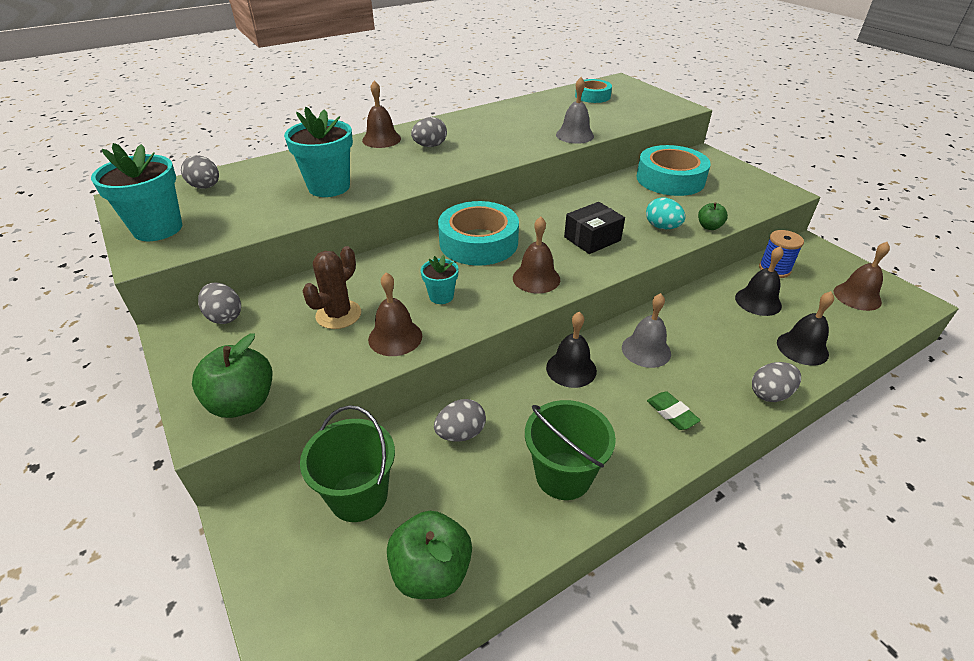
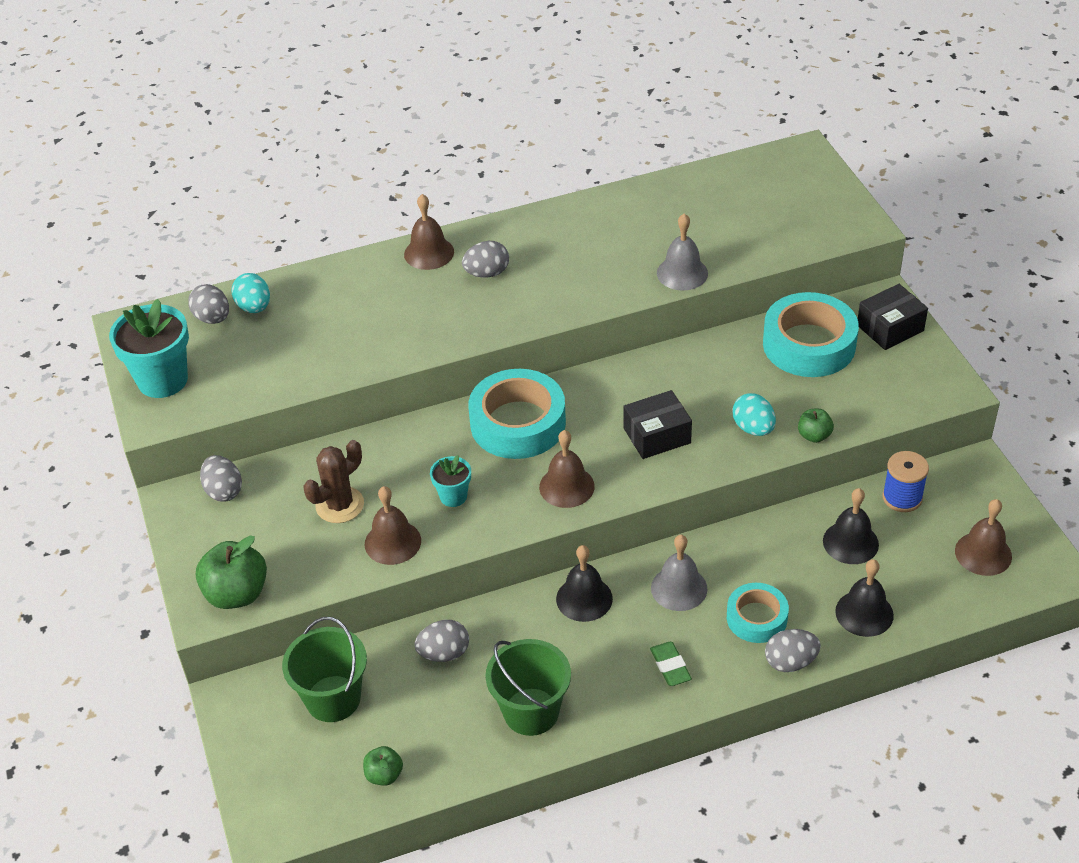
camera: 15 degrees right, 5 degrees up
turquoise flower pot [284,107,353,197] -> none
green apple [387,511,472,599] -> green apple [363,746,403,786], size x0.54
turquoise tape [575,79,612,103] -> turquoise tape moved to [727,583,789,643]
none -> turquoise egg [231,273,270,313]
none -> black box [858,284,928,350]

